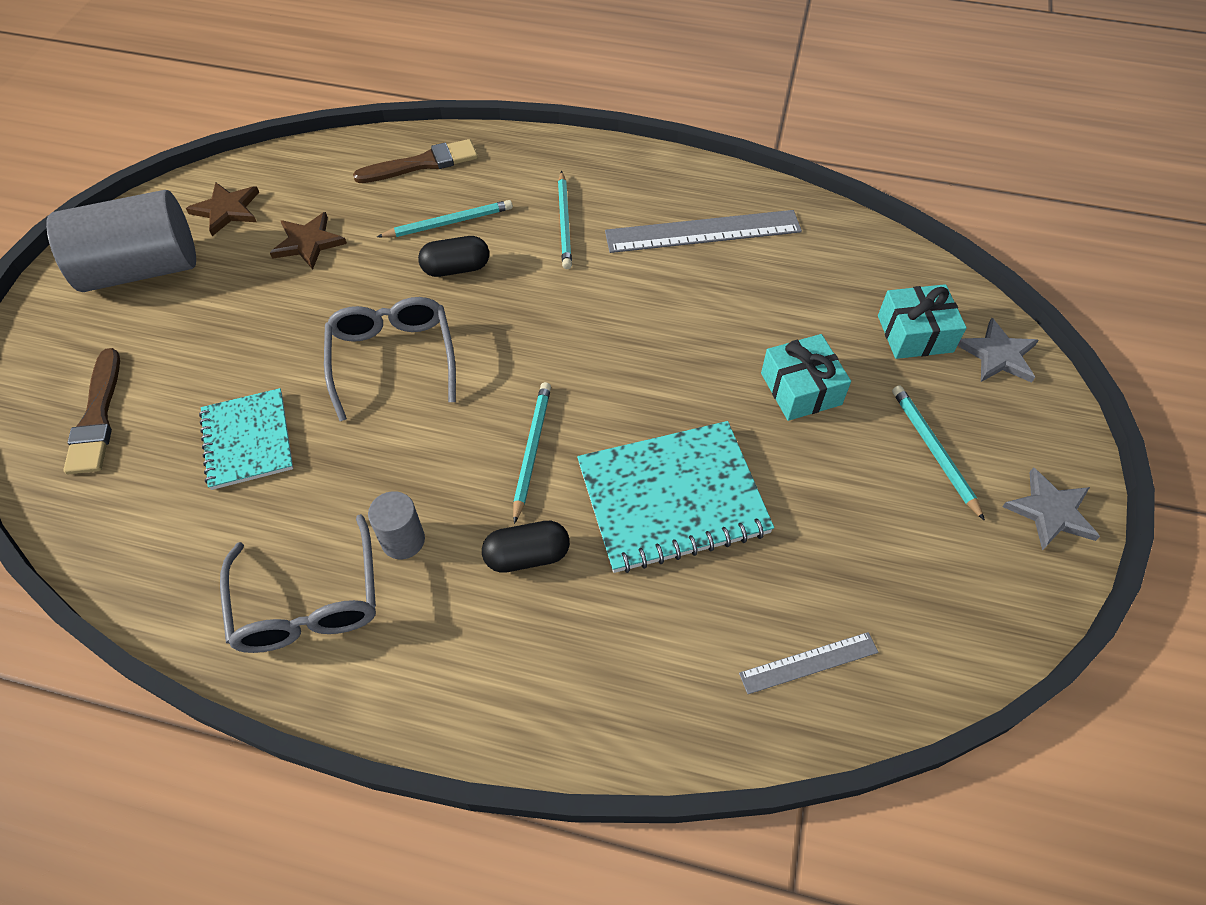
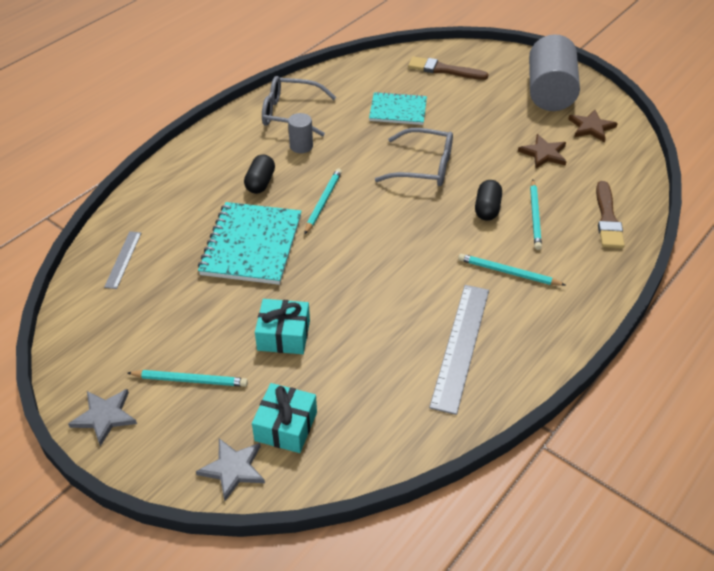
camera: 115 degrees right, 10 degrees down
turquoise pencil [513,382,551,524] -> turquoise pencil turned 105 degrees counterclockwise [304,168,342,235]

